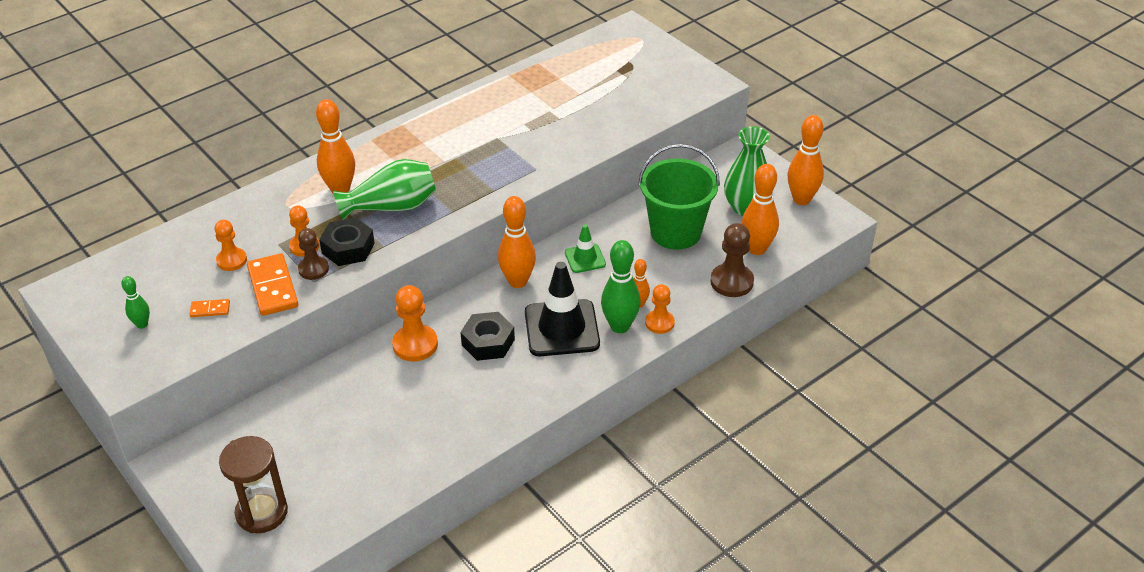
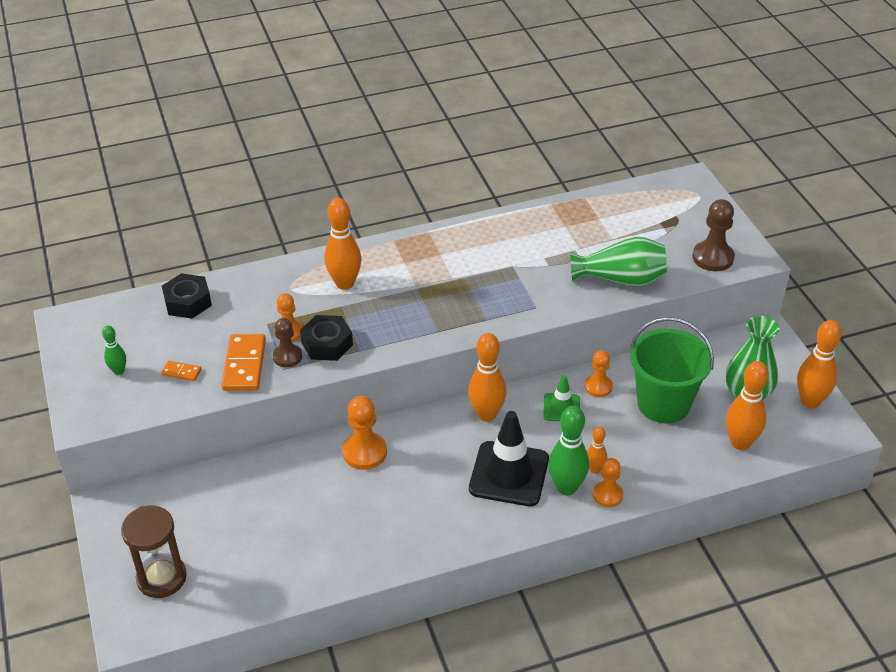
camera: 20 degrees right, 0 degrees up
orange pawn [214,220,247,271] -> orange pawn moved to [584,350,613,397]
green vase [333,159,436,220] -> green vase moved to [570,237,667,287]
black nut [460,312,515,361] -> black nut moved to [162,273,212,319]
brown pawn [710,223,754,297] -> brown pawn moved to [692,199,735,271]

